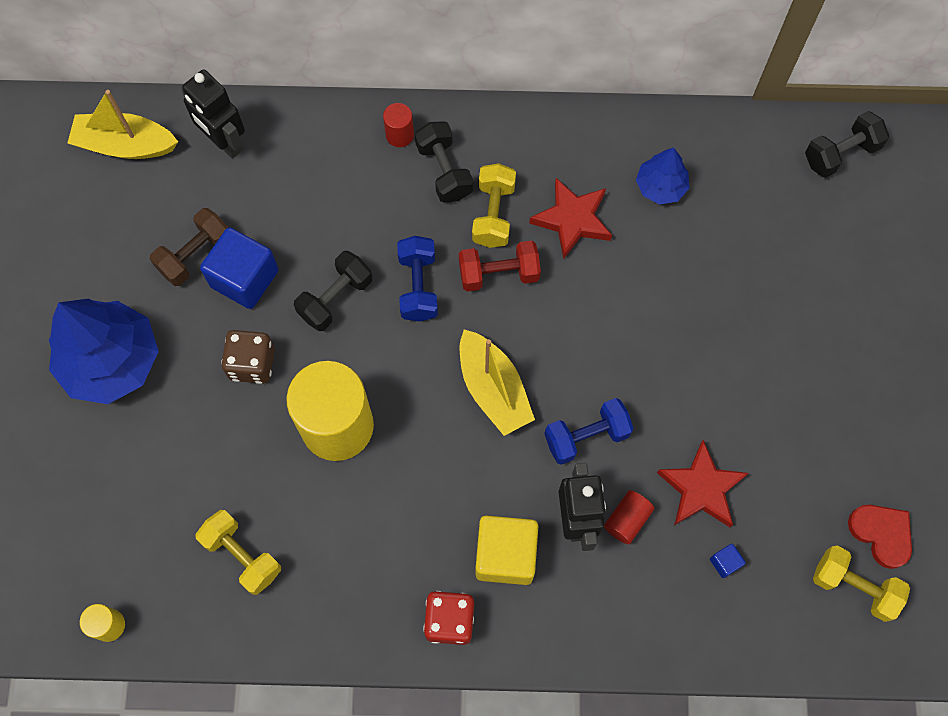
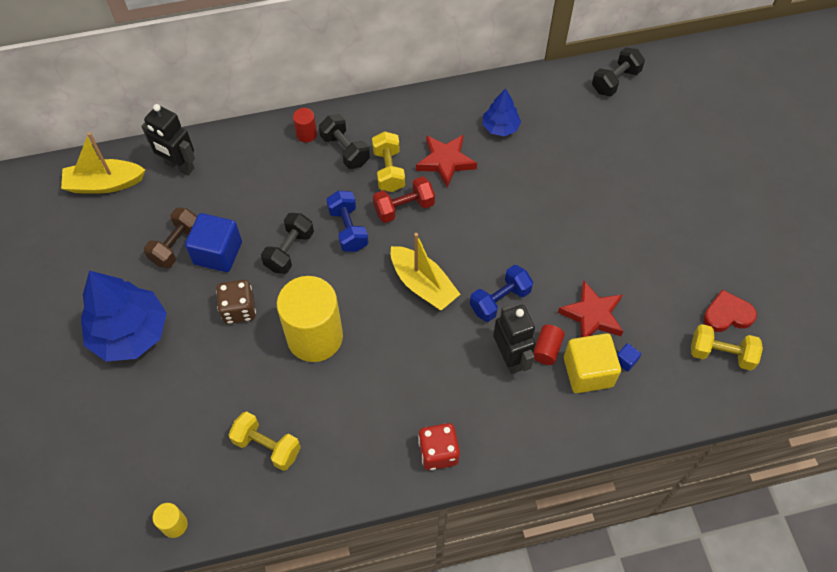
camera: 15 degrees left, 10 degrees down
yellow cube [475,515,538,585] -> yellow cube moved to [564,333,621,393]
red heart [848,505,912,569] -> red heart turned 45 degrees counterclockwise [703,289,757,332]

